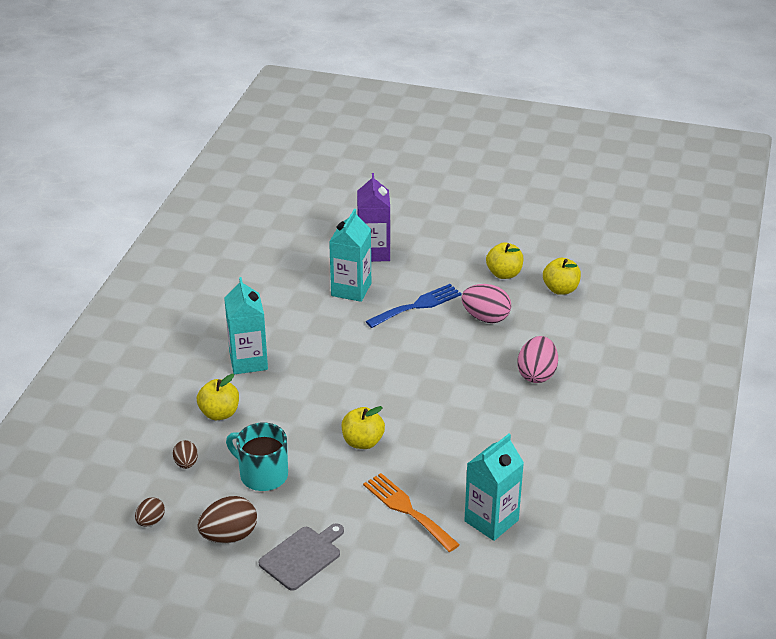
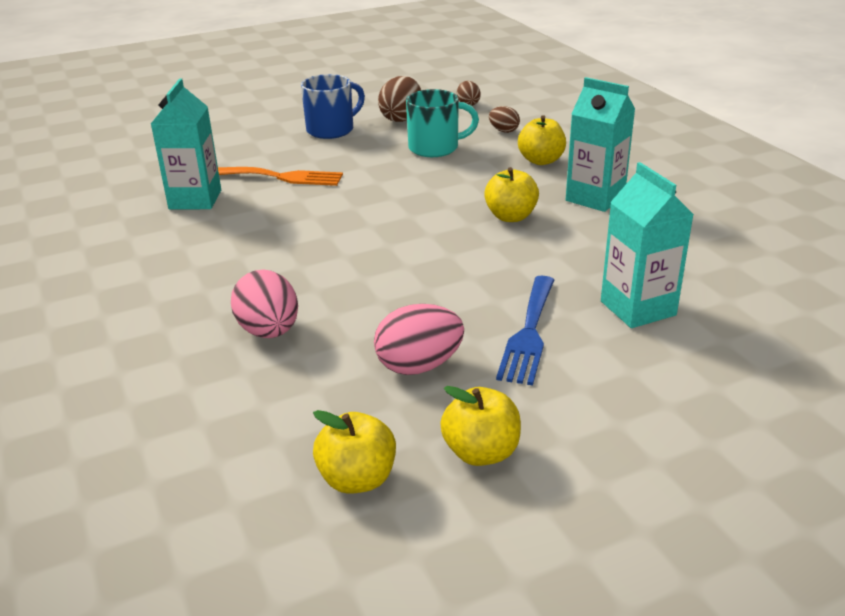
camera: 140 degrees right, 5 degrees down
grey cutting board [258,523,344,591] -> blue mug [301,74,365,139]
yellow apple [342,406,385,449] -> yellow apple moved to [484,167,539,222]
purple carton [357,173,390,262] -> none

